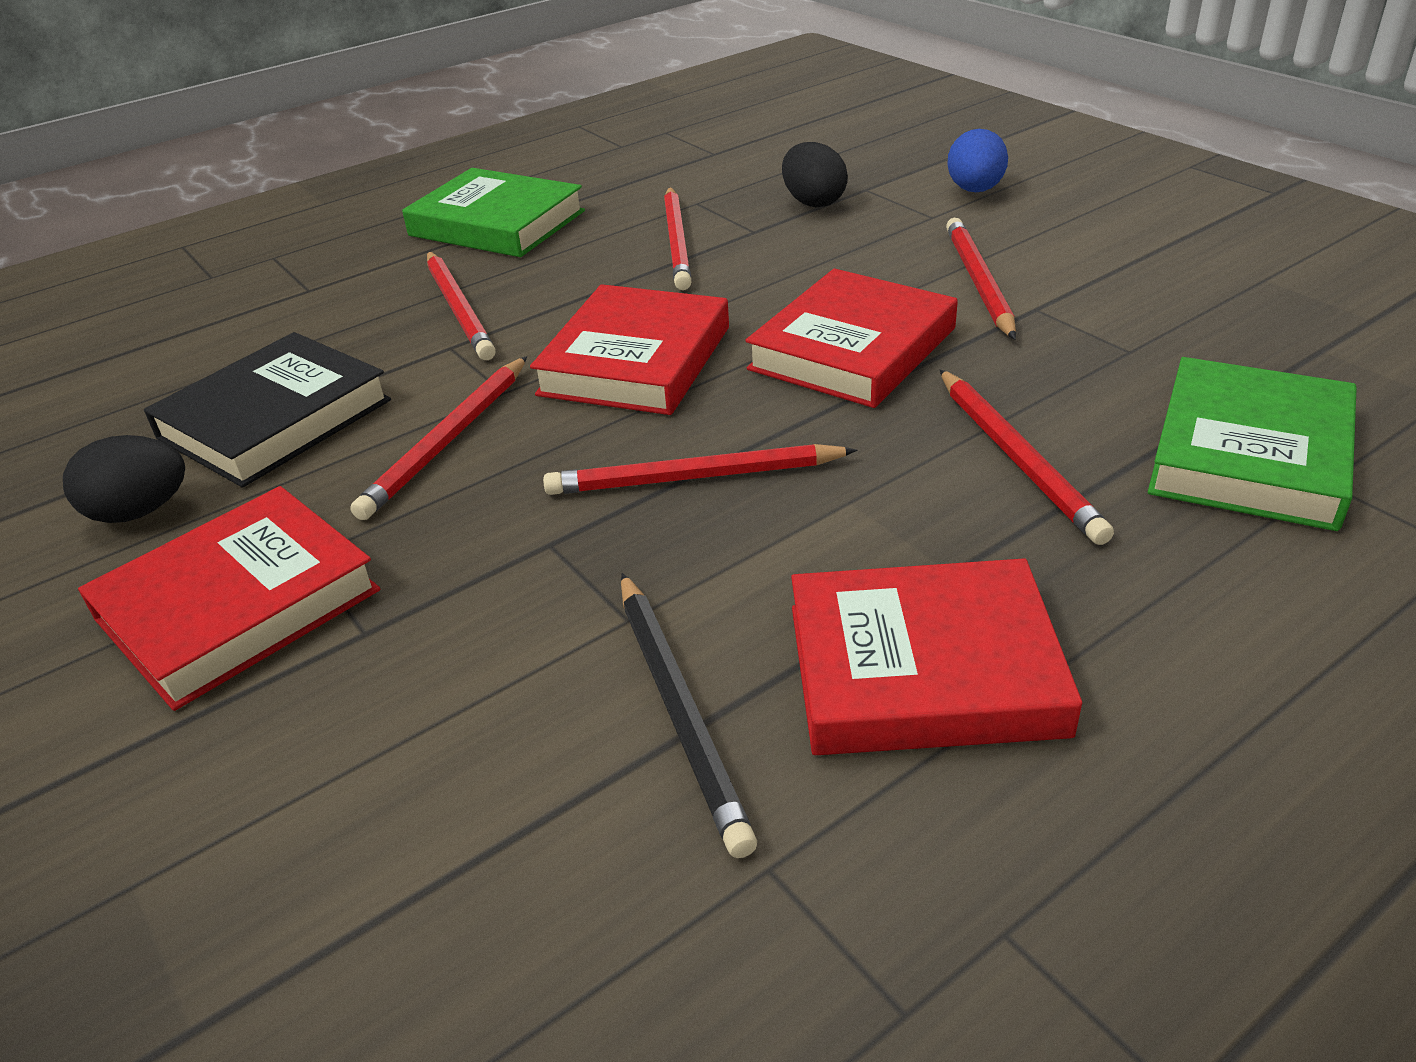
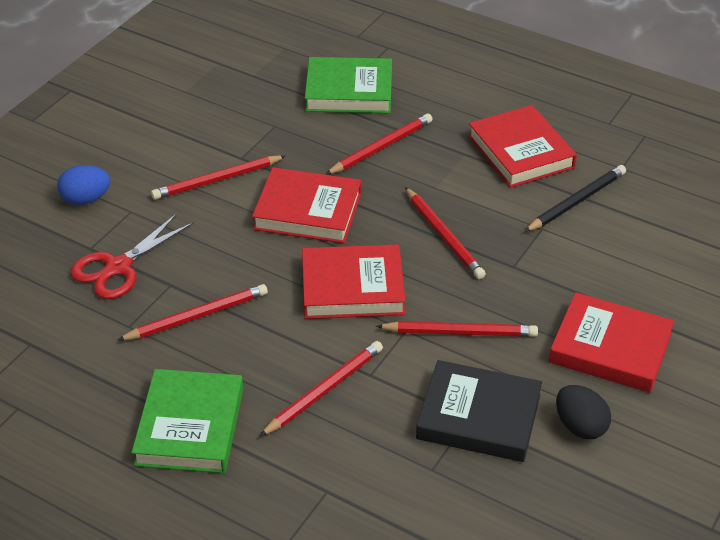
camera: 115 degrees left, 5 degrees up
black egg [782,142,848,207] -> red scissors [70,213,194,299]

